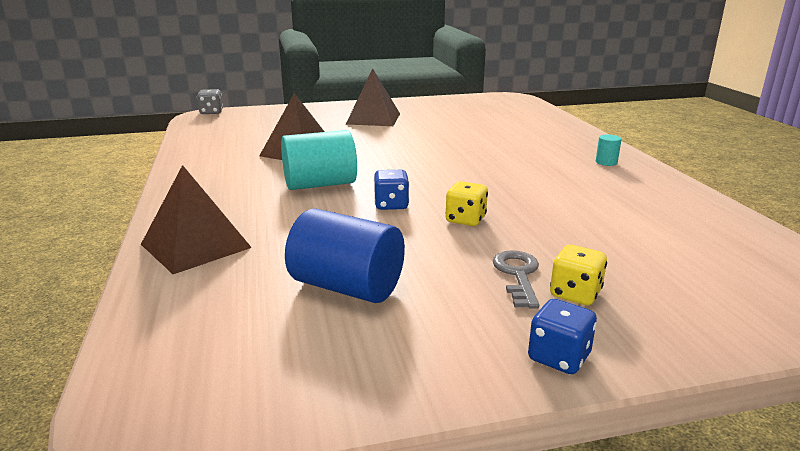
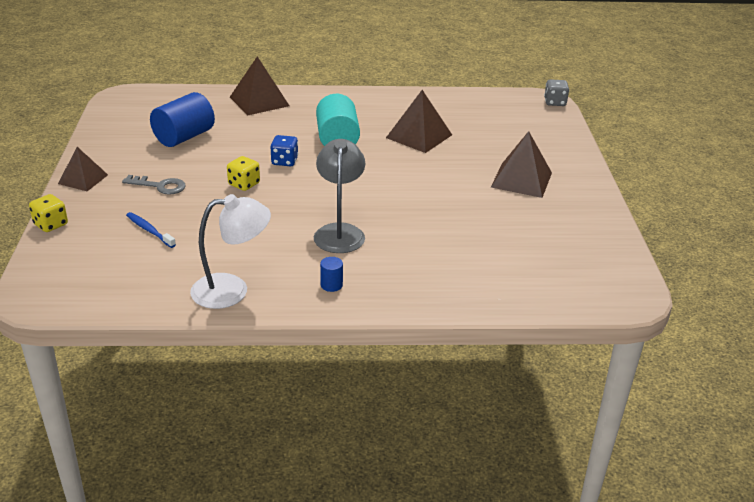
camera: 100 degrees right, 10 degrees up
blue dice [528,299,597,374] -> brown pyramid [58,147,108,191]
yellow dice [550,245,607,305] -> yellow dice moved to [29,194,68,232]
turquoise cylinder [596,135,622,166] -> blue cylinder [320,257,343,292]
none -> blue toothbrush [126,212,176,248]
none -> white lamp [190,194,271,309]
none -> grey lamp [314,139,365,253]

